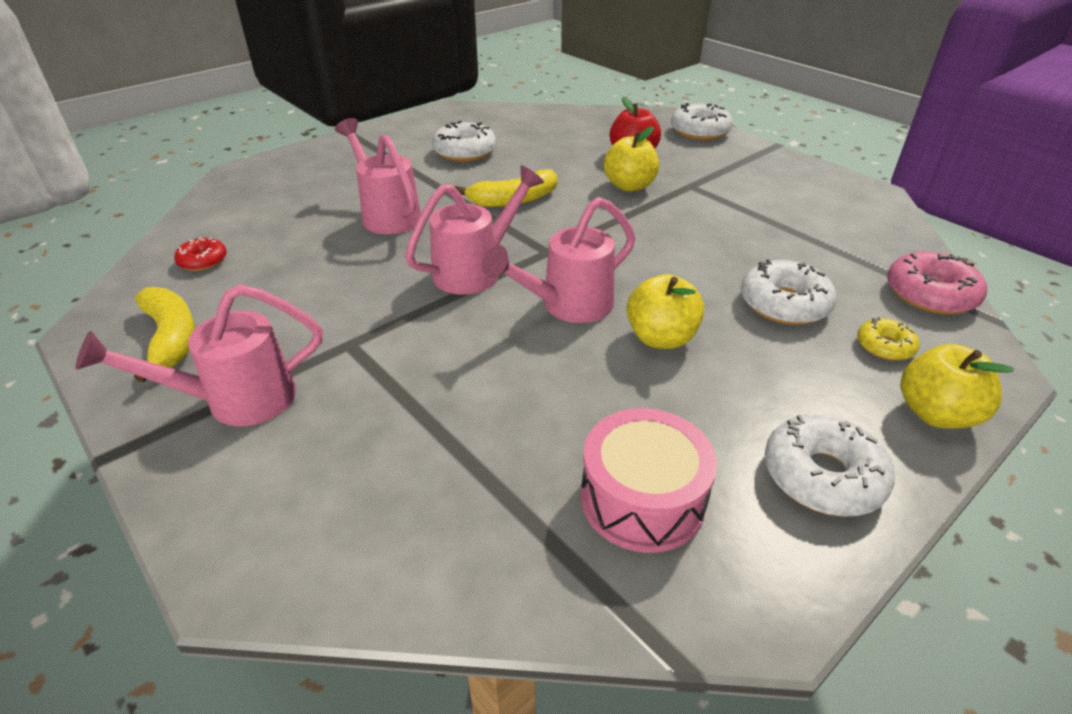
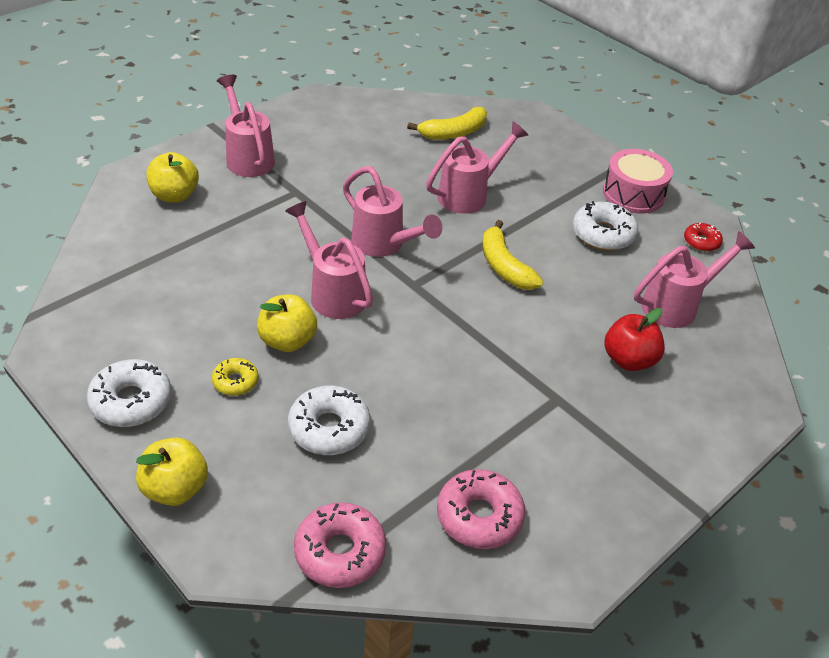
camera: 85 degrees right, 5 degrees up
yellow banana [134,287,195,382] -> yellow banana moved to [407,107,487,140]
red donut [174,237,227,271] -> red donut moved to [684,223,723,252]
pink drum [581,408,717,553] -> pink drum moved to [603,149,673,214]
yellow apple [604,126,659,192] -> yellow apple moved to [146,152,199,202]
white donut [671,103,733,140] -> none
yellow donut [857,317,920,361] -> yellow donut moved to [212,358,258,396]
none -> pink donut [437,469,525,549]
none -> pink watering can [634,231,755,328]

